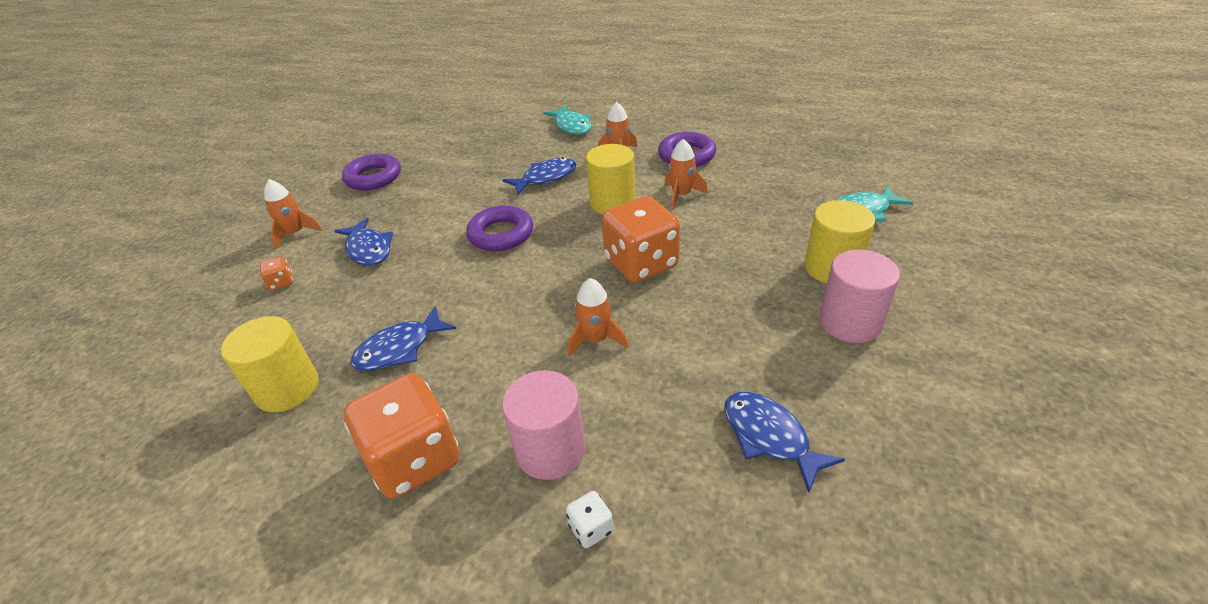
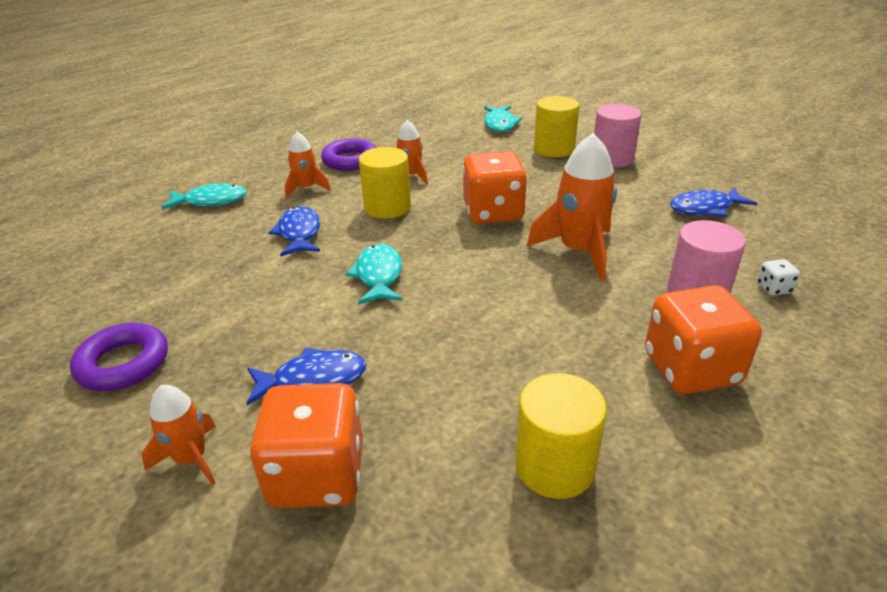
camera: 70 degrees left, 5 degrees down
orange dice [260,257,293,290] -> orange dice [249,383,363,508], size x2.45
blue fish [351,306,456,371] -> none
purple ring [466,205,533,251] -> turquoise fish [345,244,402,304]
orange rocket [568,278,628,357] -> orange rocket [527,133,617,281], size x1.73

